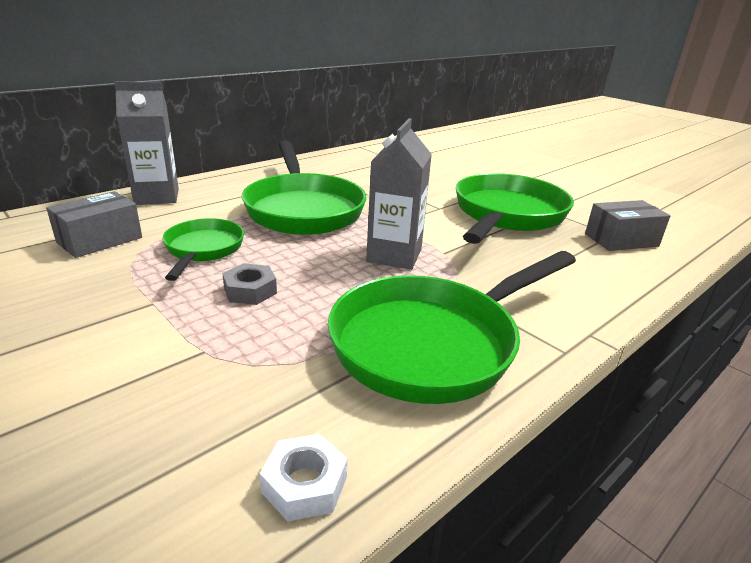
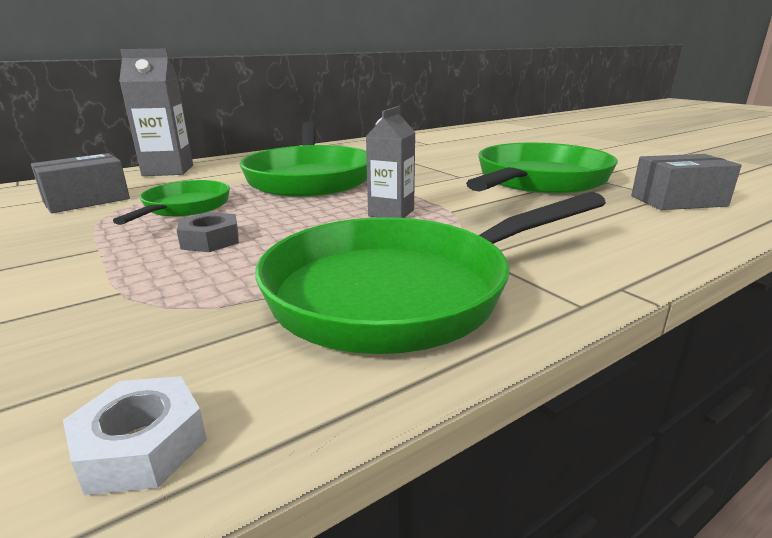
camera: 10 degrees right, 5 degrees down
grey carton [366,118,432,270] -> grey carton [366,106,415,218], size x0.67

